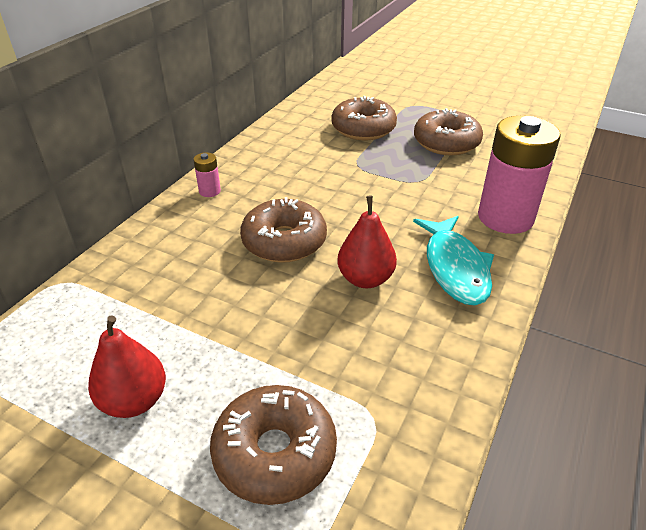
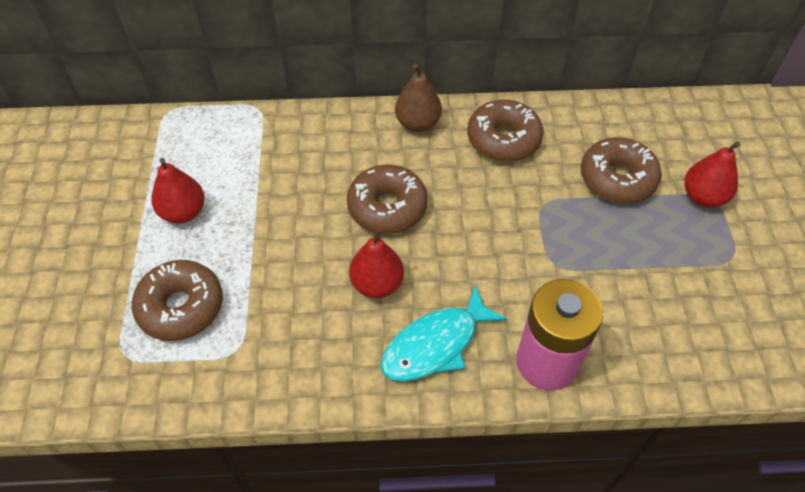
camera: 60 degrees right, 15 degrees up
pink battery [193,152,221,197] -> brown pear [395,64,442,132]
brown donut [414,108,483,155] -> brown donut moved to [467,100,544,162]
none -> red pear [684,141,741,208]

